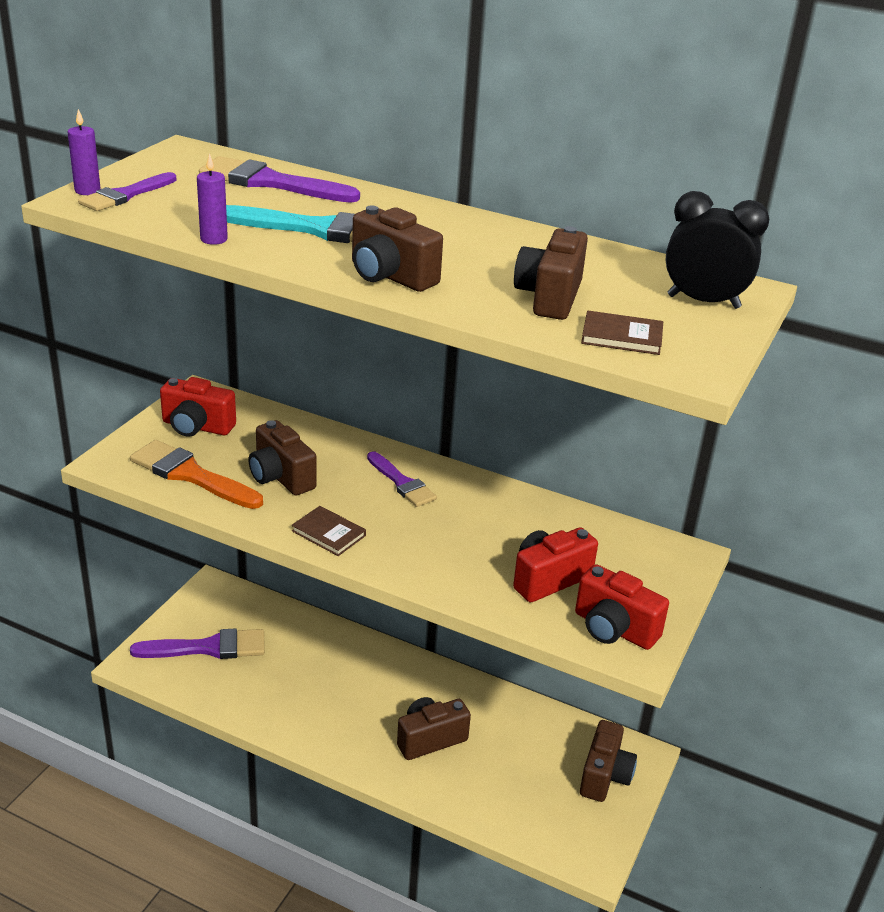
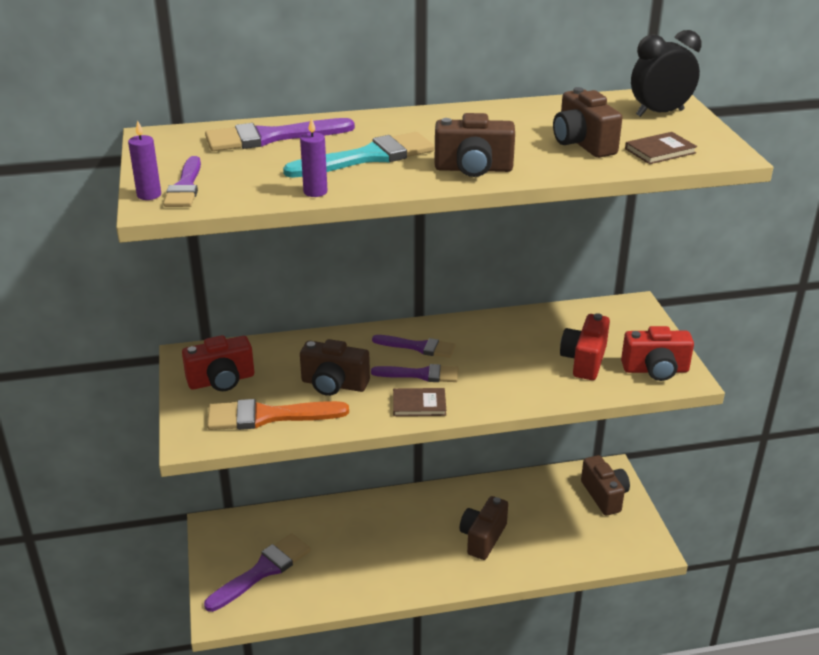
camera: 35 degrees left, 0 degrees up
none -> purple brush [371,364,458,382]

